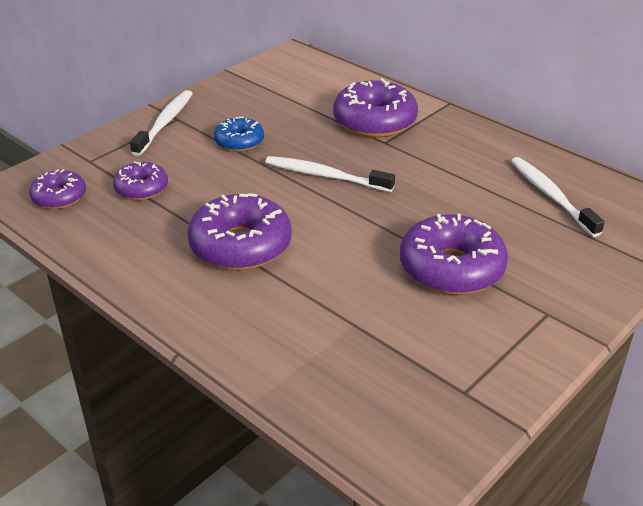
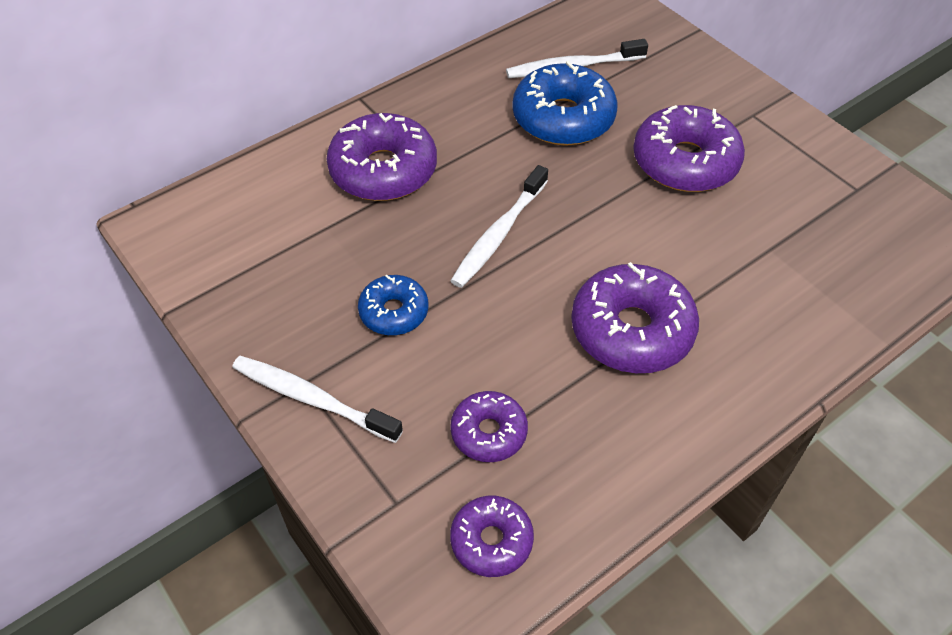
camera: 80 degrees left, 15 degrees up
none -> blue donut [512,61,618,146]

